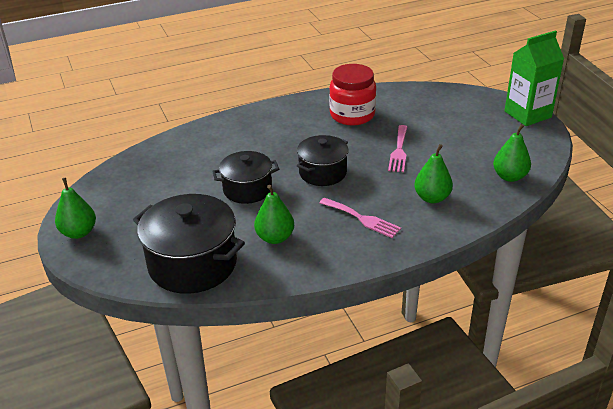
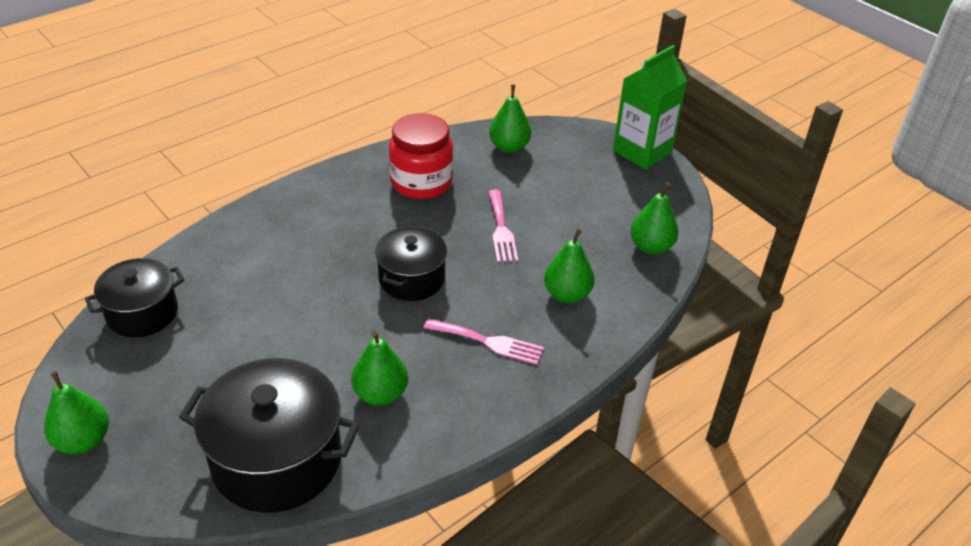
camera: 20 degrees left, 5 degrees up
black pot [212,151,279,204] -> black pot moved to [85,258,184,337]
none -> green pear [489,85,531,153]

